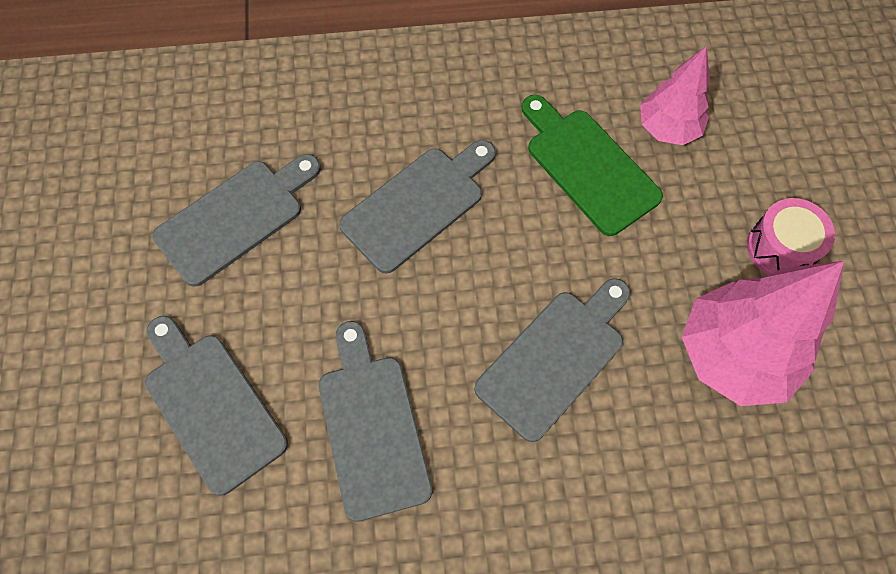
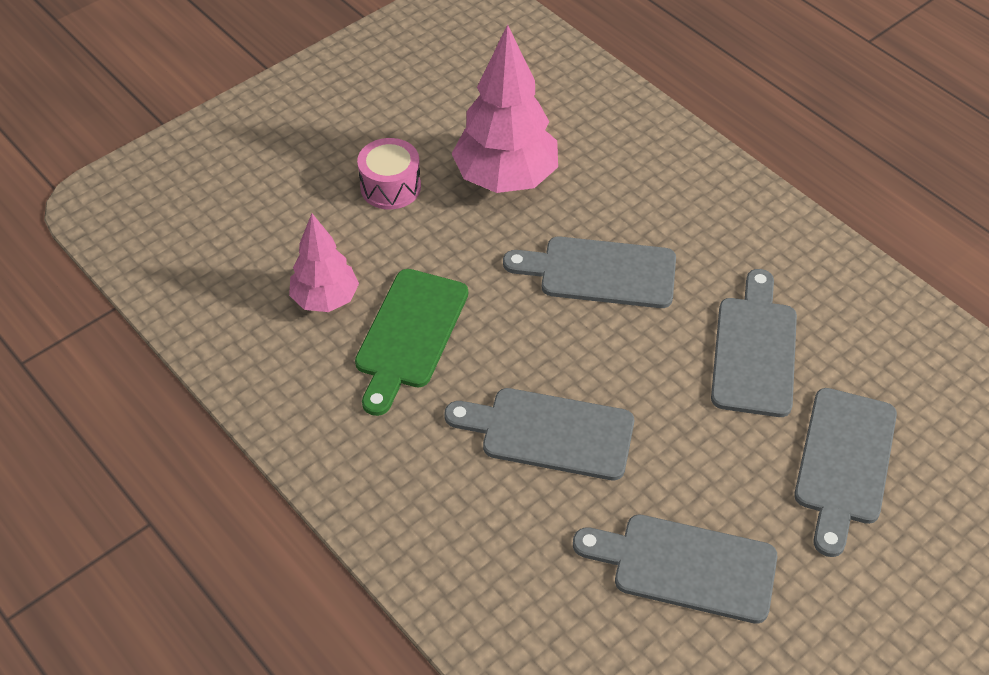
camera: 125 degrees left, 15 degrees down
grey cutting board [319,321,432,522] -> grey cutting board turned 150 degrees clockwise [711,269,797,417]

